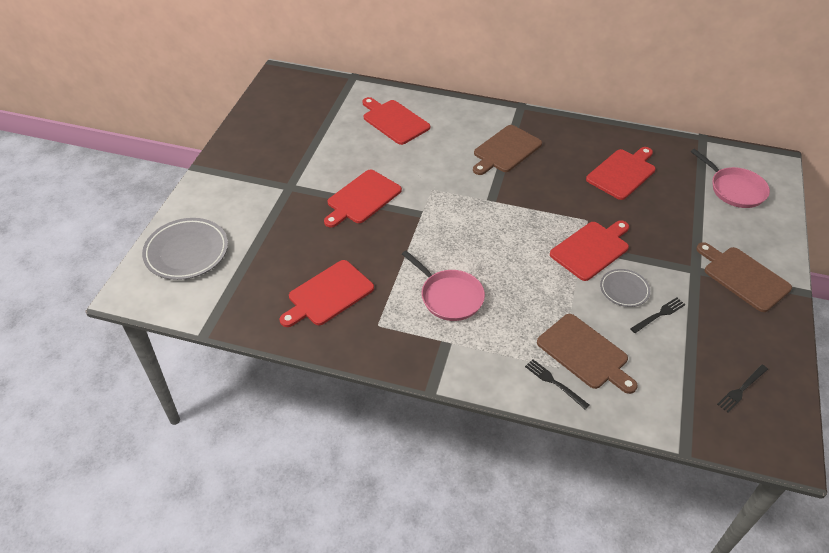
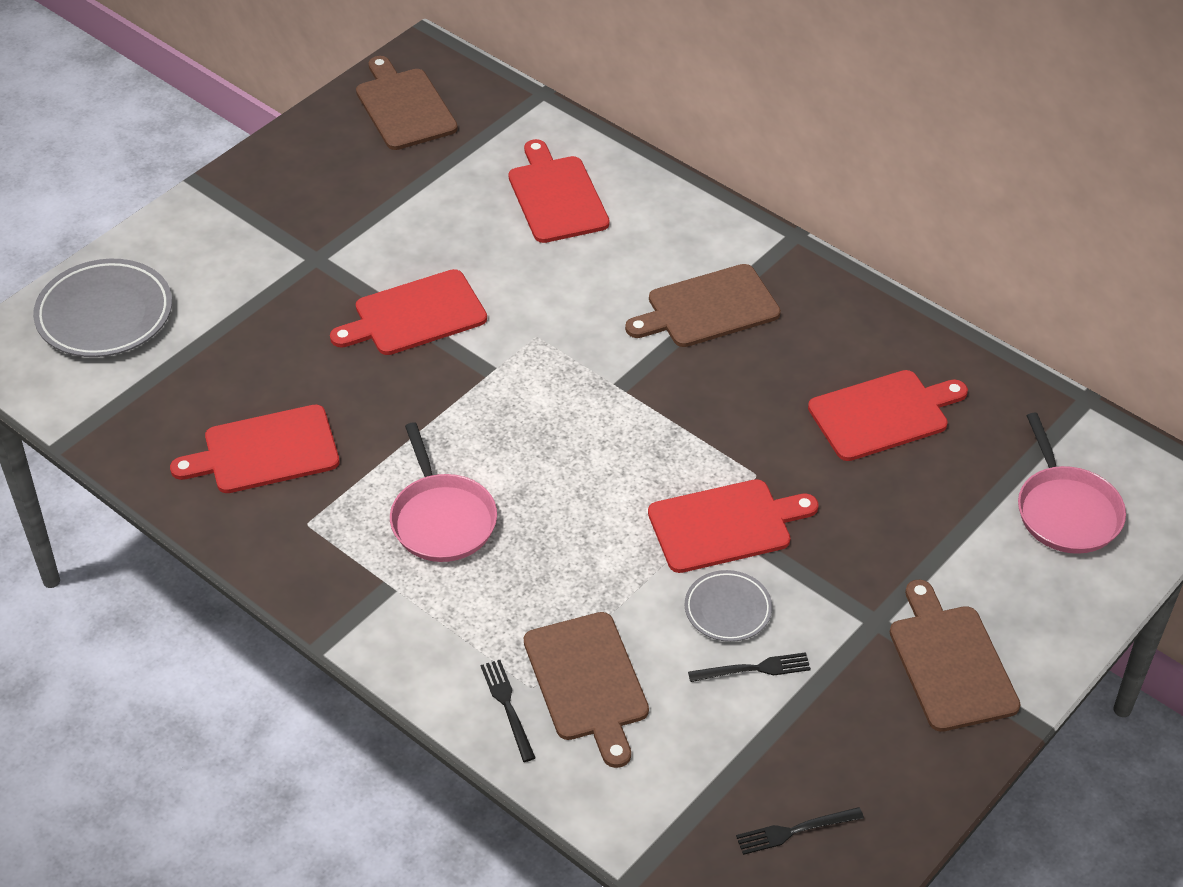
camera: 25 degrees right, 0 degrees up
none -> brown cutting board [356,56,458,150]

